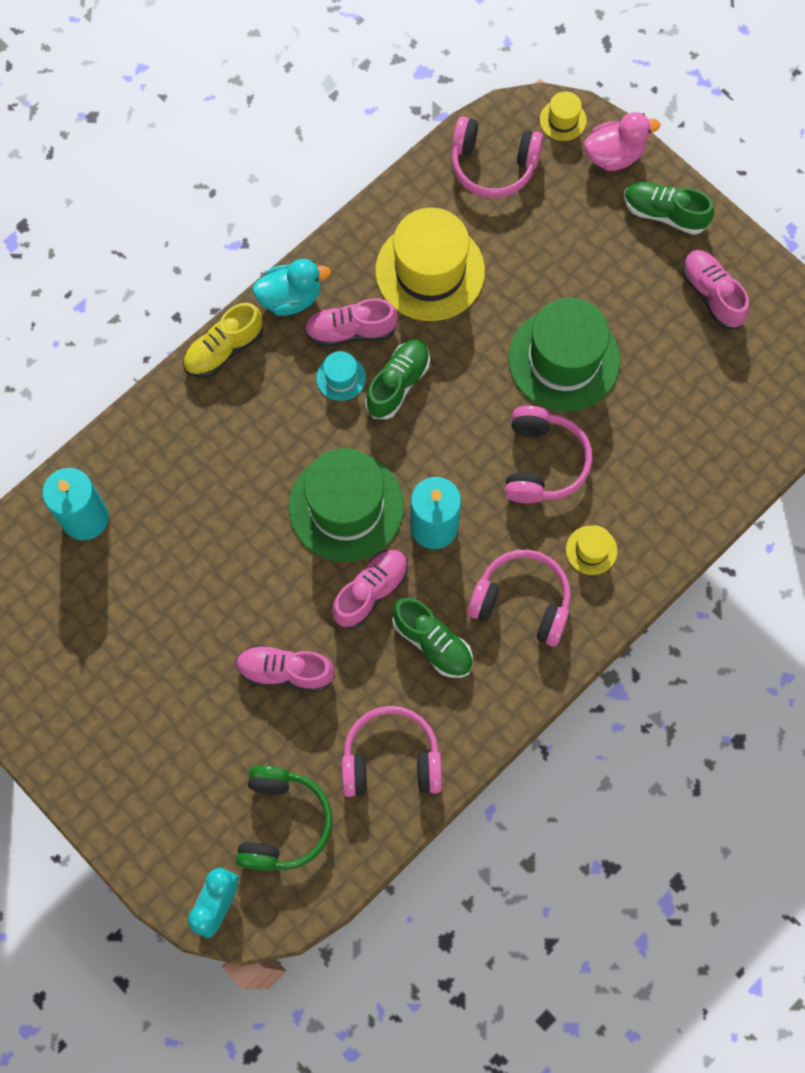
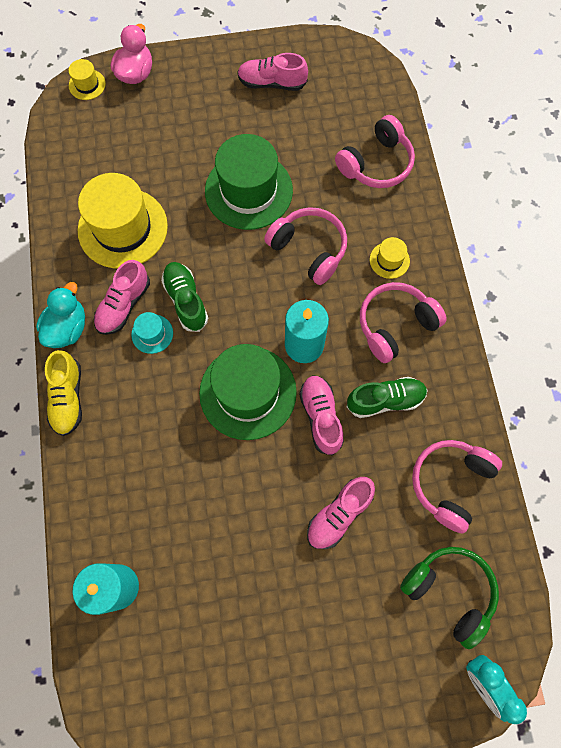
camera: 55 degrees left, 0 degrees up
pink headphones [451,117,543,198] -> pink headphones moved to [335,115,415,188]
green shoe [624,182,714,235] -> none

